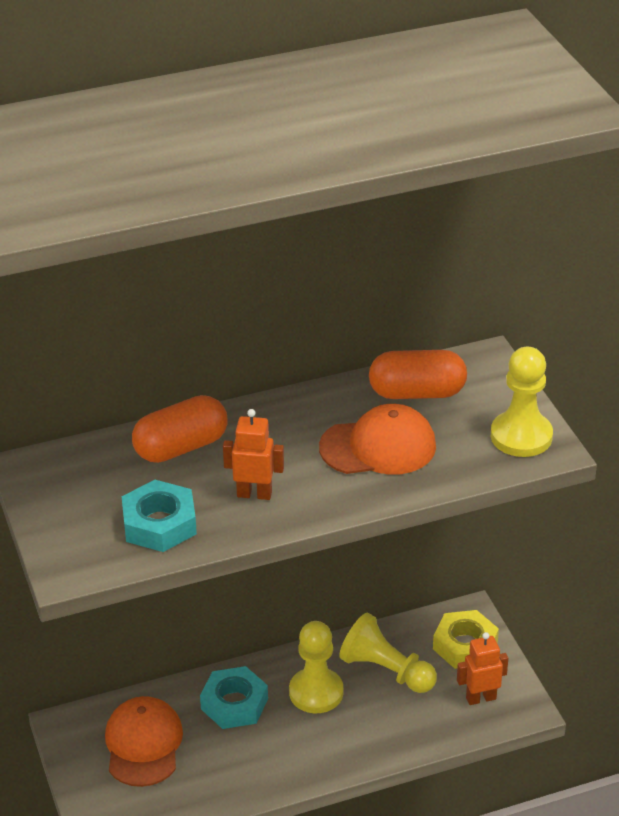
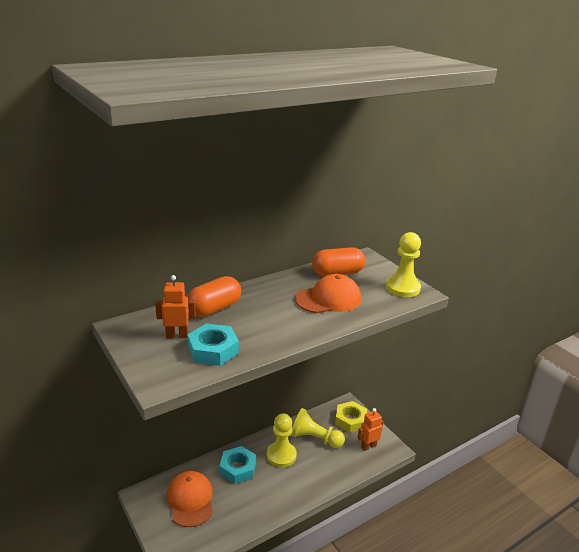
camera: 15 degrees left, 10 degrees down
orange robot [223,409,284,500] -> orange robot moved to [155,275,196,338]

